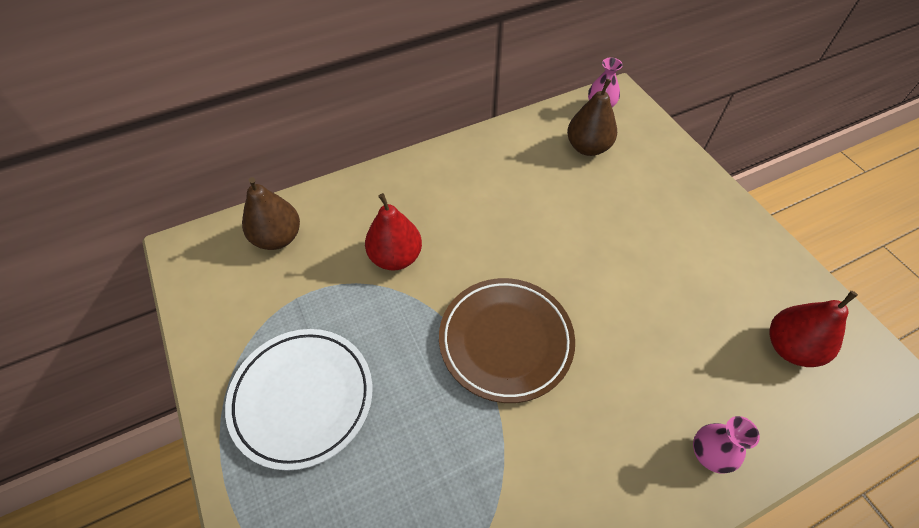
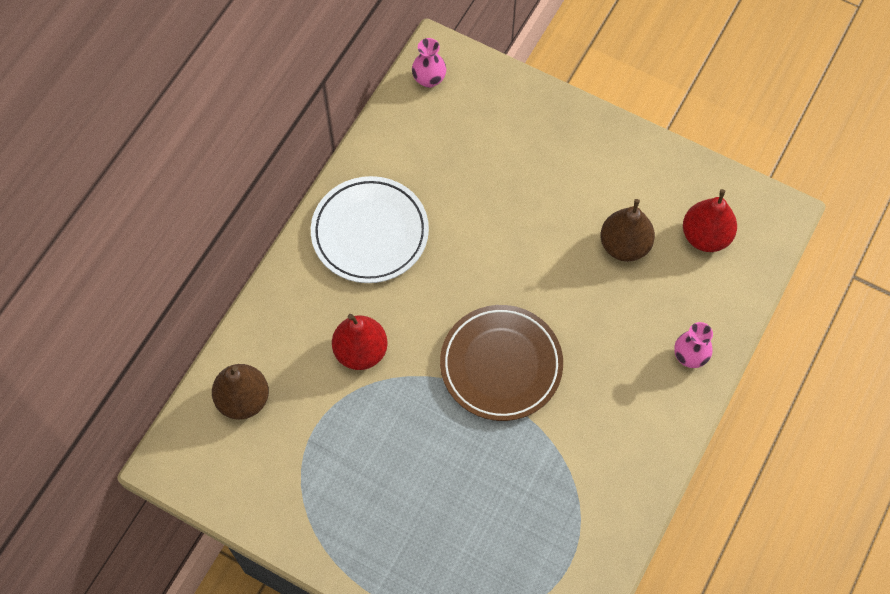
camera: 35 degrees left, 10 degrees up
white plate [225,329,372,471] -> white plate moved to [311,176,429,283]
brown pear [567,79,617,156] -> brown pear moved to [600,199,655,262]

